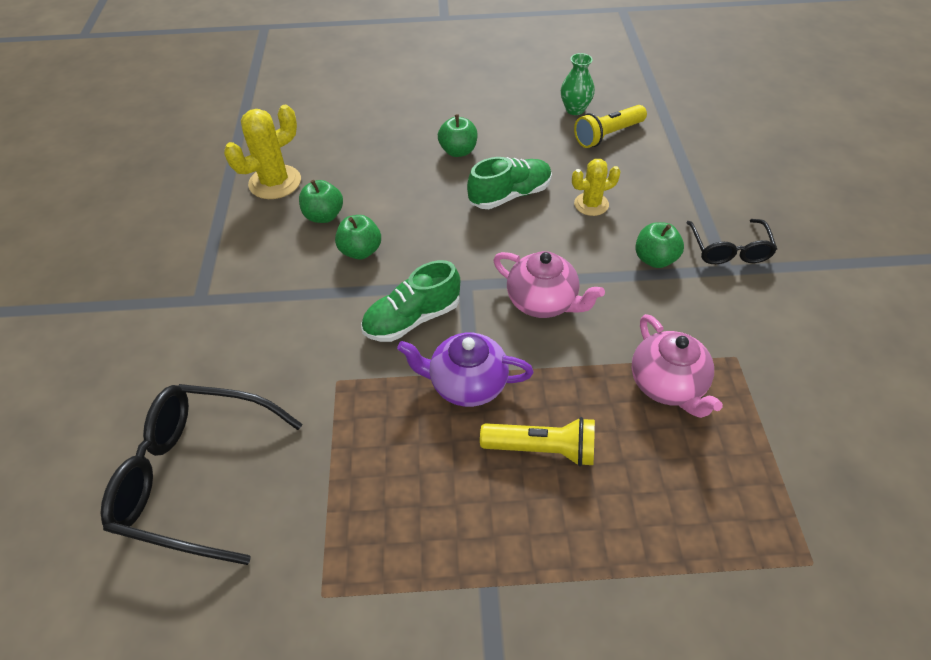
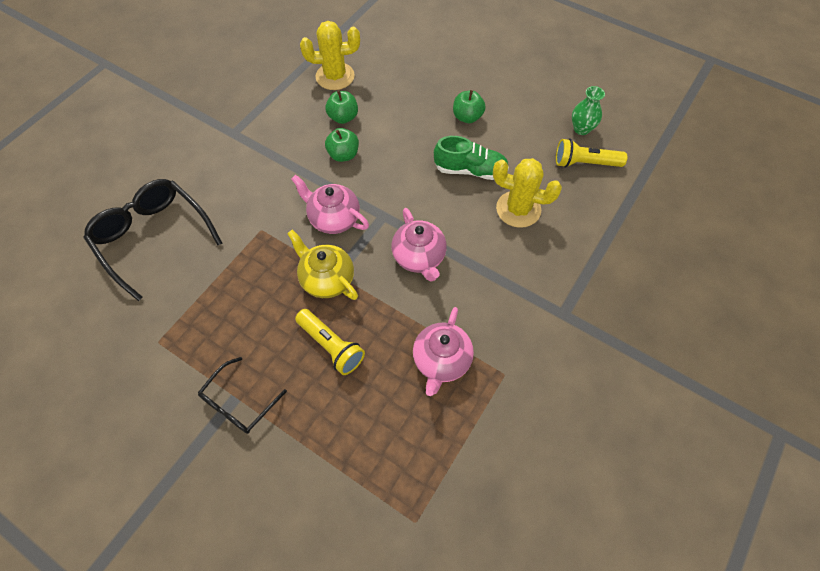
camera: 35 degrees right, 10 degrees up
green shoe [361,260,460,342] -> pink teapot [291,175,369,234]
purple teapot [397,333,534,407] -> yellow teapot [287,229,358,300]
yellow cactus [572,159,621,216] -> yellow cactus [493,158,562,228], size x1.58
green apple [635,222,684,268] -> none
black glasses [686,219,777,264] -> black glasses moved to [198,357,287,434]

